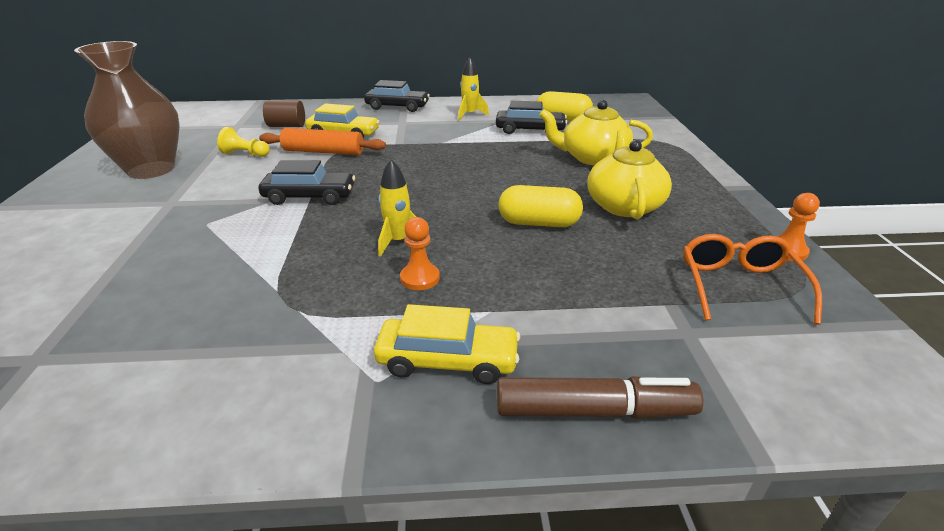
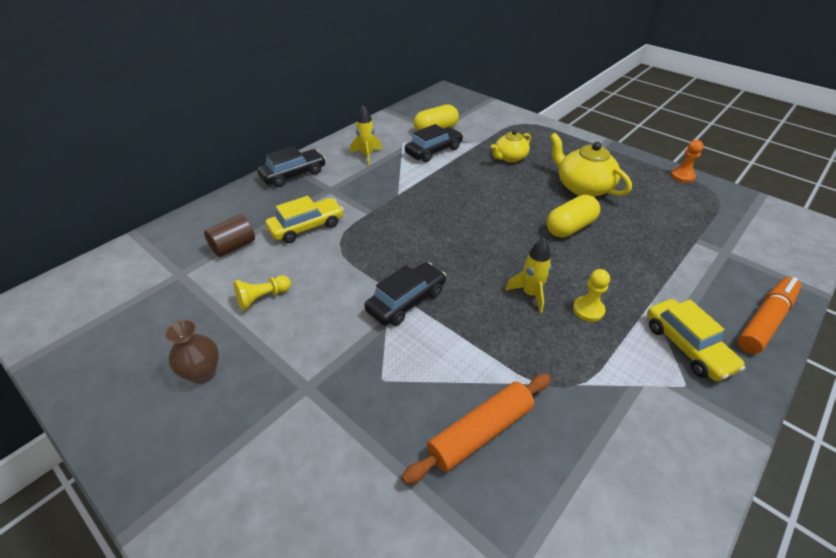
camera: 45 degrees left, 10 degrees up
brown vase [74,41,180,179] -> brown vase [164,319,219,384], size x0.47
orange rolling pin [259,128,386,155] -> orange rolling pin moved to [402,374,551,484]
yellow car [374,304,520,384] -> yellow car turned 105 degrees clockwise [647,299,745,381]
orange pawn [400,217,440,290] -> yellow pawn [573,269,610,322]
brown marker [497,376,703,419] -> orange marker [738,277,801,354]
yellow teapot [539,100,653,166] -> yellow teapot [491,130,531,162], size x0.64
orange glasses [683,234,822,325] -> none

